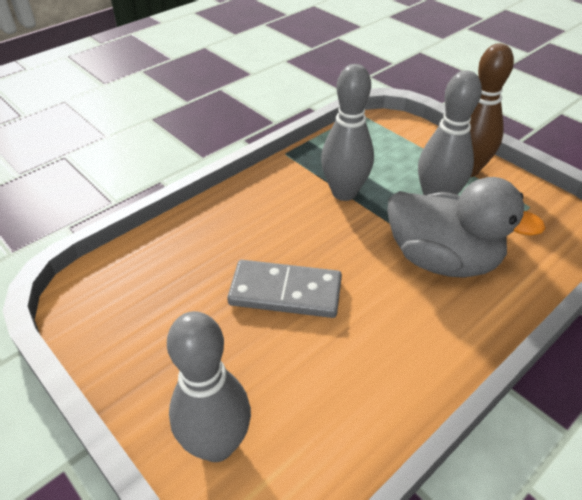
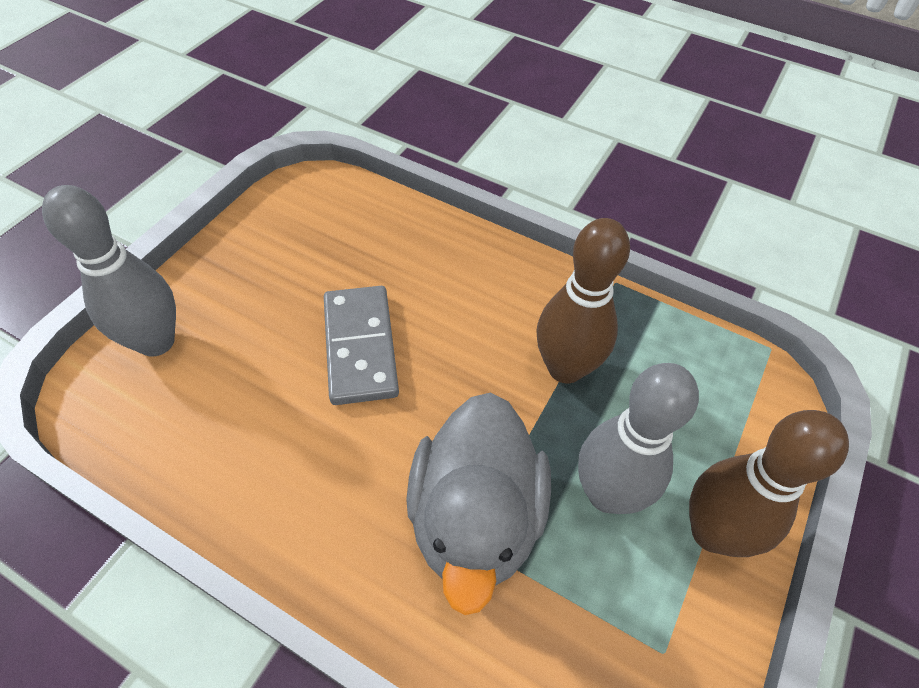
camera: 70 degrees right, 10 degrees up
grey bowling pin [321,64,374,201] -> brown bowling pin [536,218,630,383]

